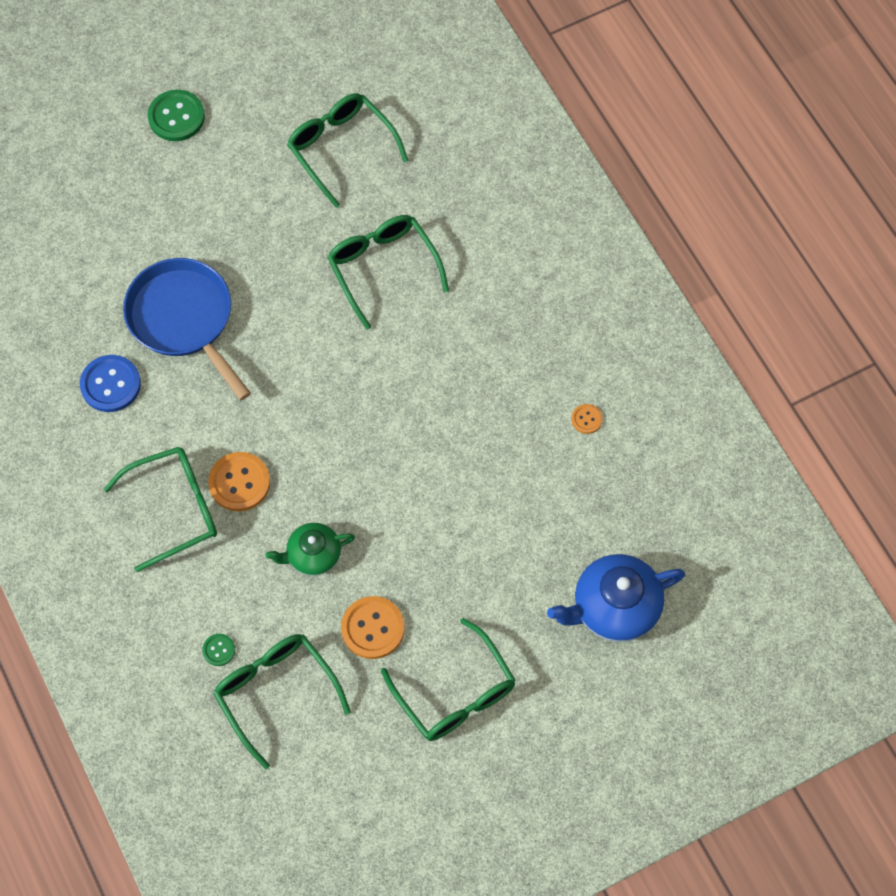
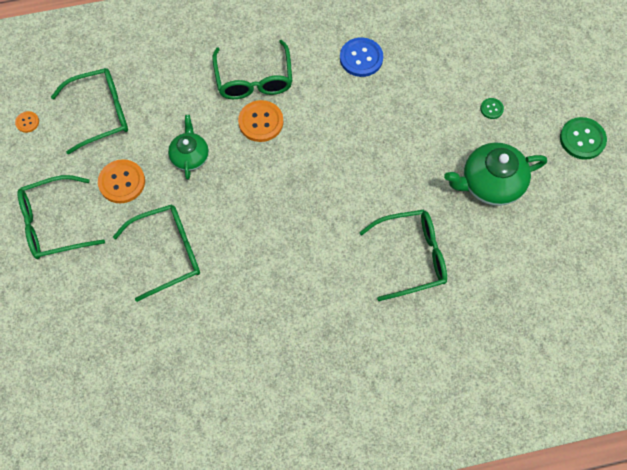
camera: 105 degrees right, 0 degrees up
blue pan [123,258,251,400] -> none
green button [202,634,235,666] -> green button moved to [480,98,504,119]
green glasses [287,93,409,208] -> green glasses moved to [113,204,200,302]
blue teapot [547,554,685,642] -> none
orange button [571,404,603,434] -> orange button moved to [15,111,39,133]
none -> green teapot [444,142,547,206]

